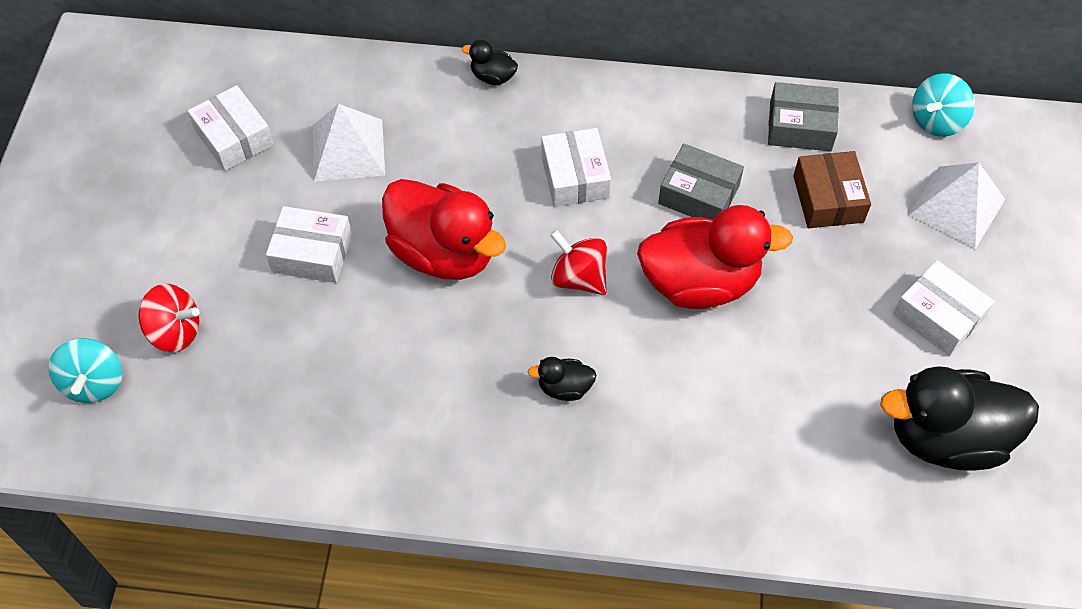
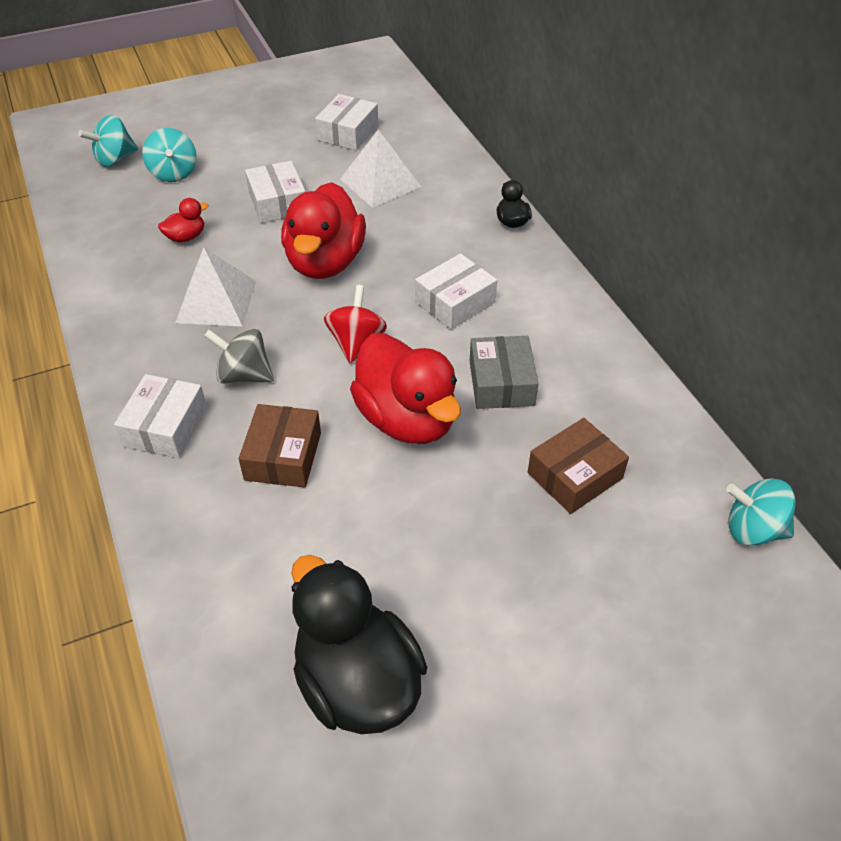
camera: 60 degrees right, 10 degrees down
red spinning top [138,284,199,352] -> turquoise spinning top [142,128,197,182]
black duck [528,357,596,401] -> grey spinning top [204,329,274,384]
grey box [768,82,839,151] -> none
white box [893,260,995,356] -> white box moved to [114,374,207,458]
white pyramid [908,162,1005,249] -> white pyramid moved to [175,247,256,327]
none -> red duck [158,198,208,242]
none -> brown box [239,404,321,488]

